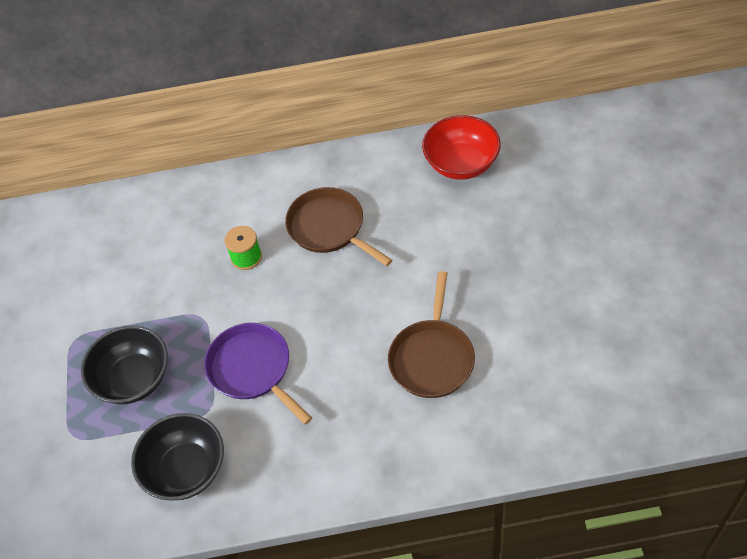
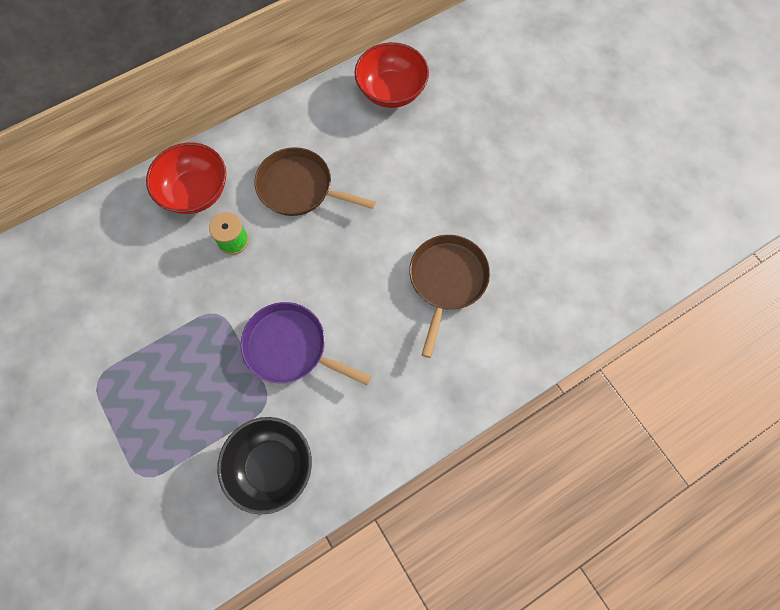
camera: 30 degrees left, 15 degrees up
black bowl [81,325,168,404] -> none
brown pan [388,271,475,398] -> brown pan turned 150 degrees counterclockwise [409,235,490,358]
none -> red bowl [146,142,226,214]

